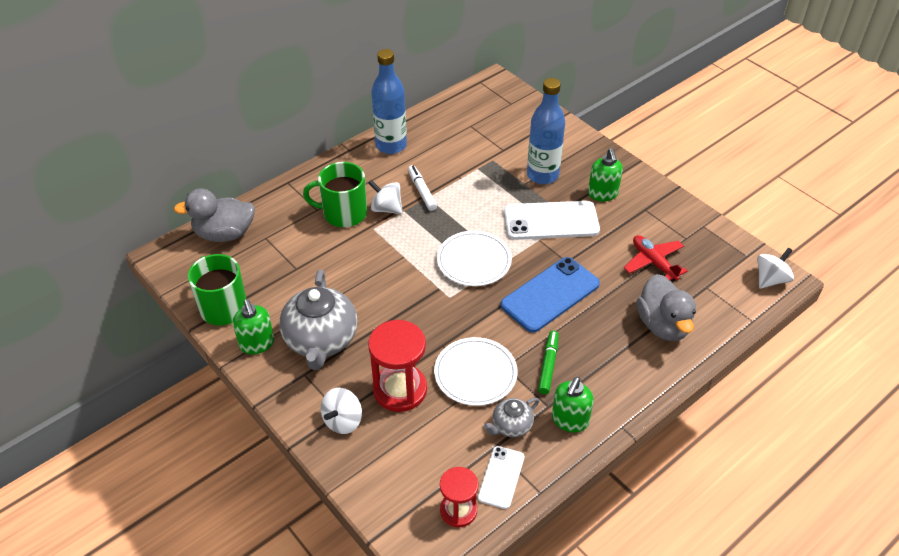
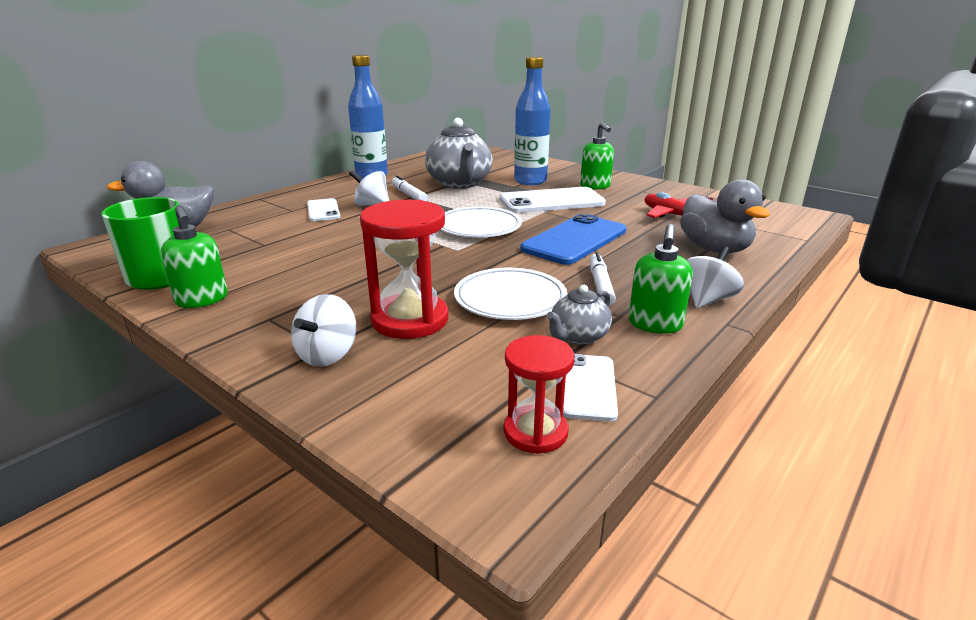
camera: 10 degrees left, 20 degrees down
grey teapot [279,270,358,370] -> grey teapot moved to [425,118,493,189]
green mug [303,162,367,227] -> white phone [307,198,340,221]
green marker [538,331,559,394] -> white marker [590,252,616,306]
white spinning top [757,247,794,289] -> white spinning top moved to [687,246,744,309]

